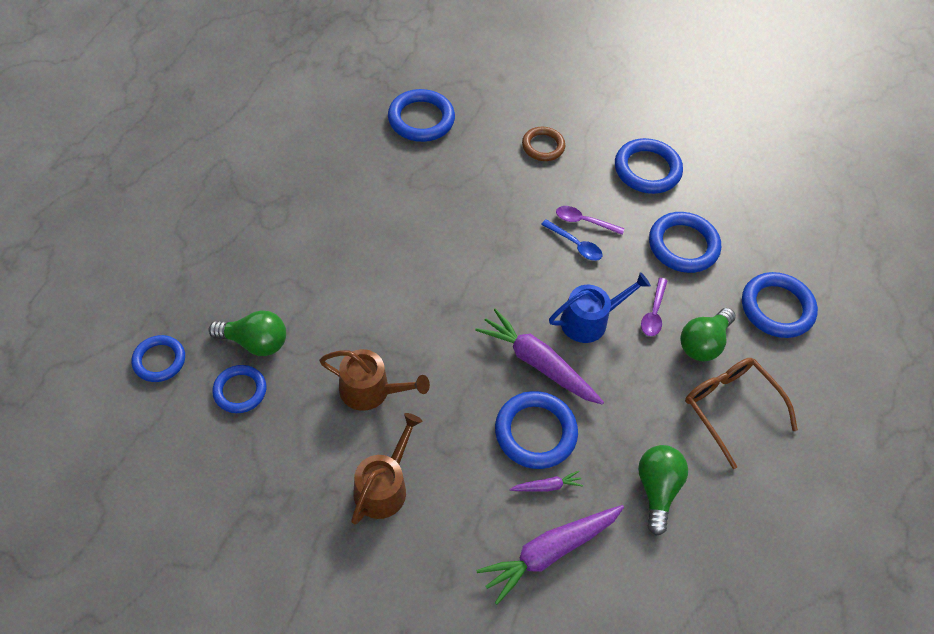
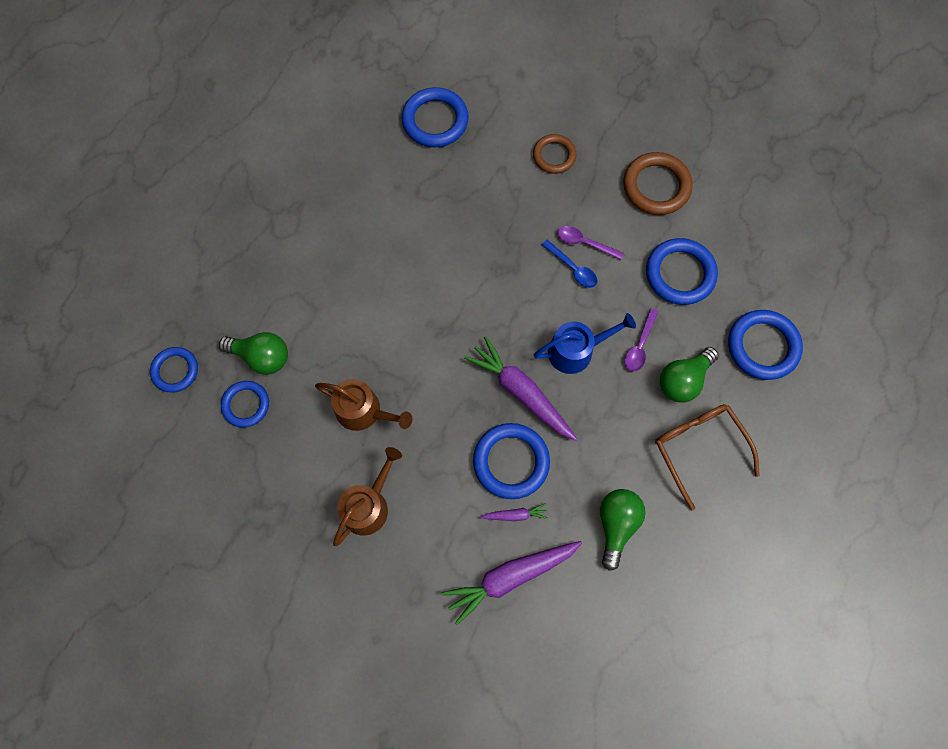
camera: 10 degrees right, 15 degrees up
blue ring [615,138,683,194] -> brown ring [623,152,693,215]

